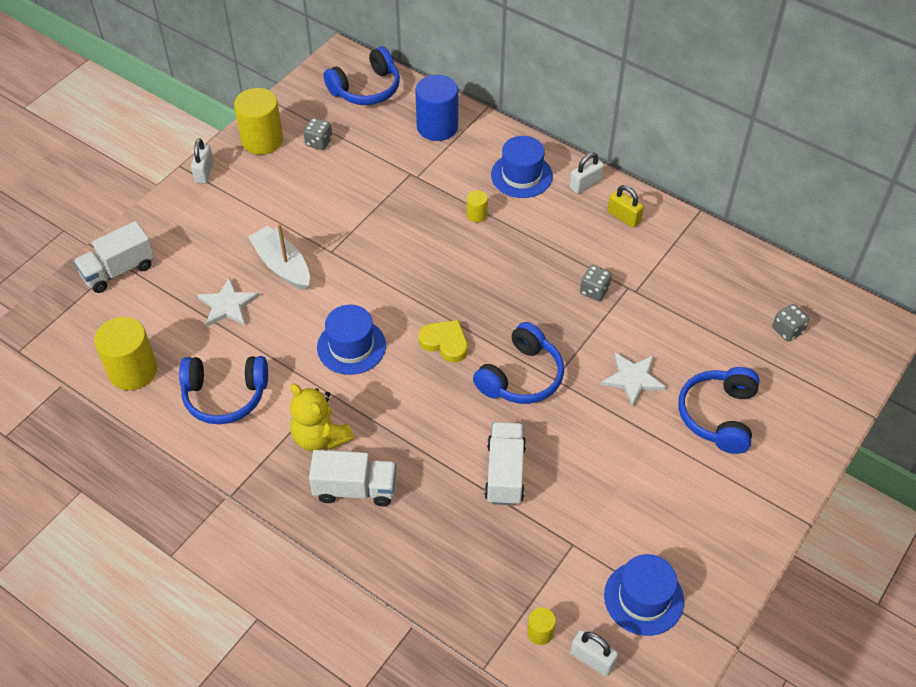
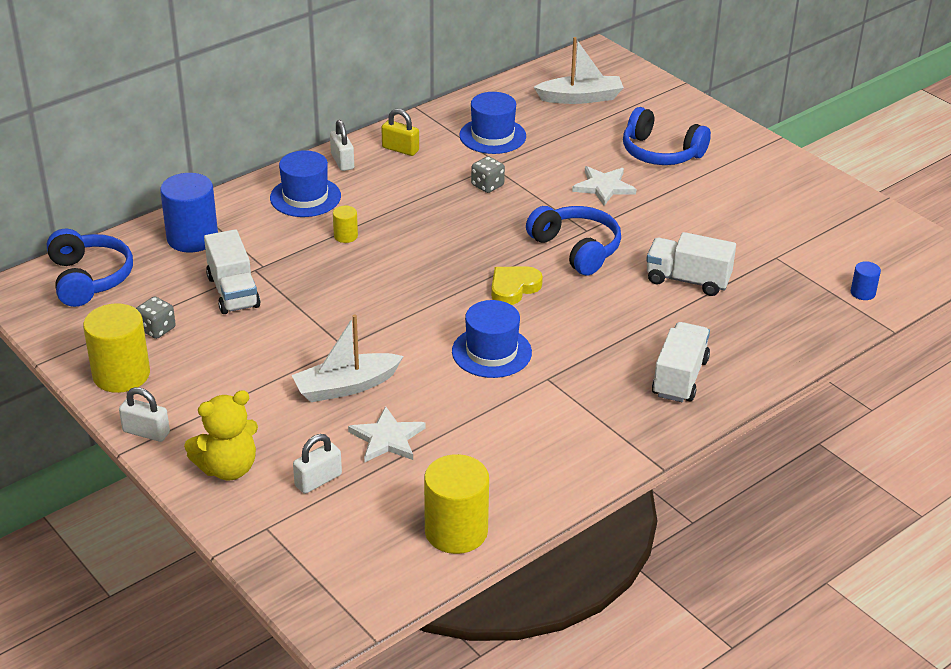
camera: 75 degrees left, 15 degrees down
white truck [73,221,155,293] -> white truck moved to [204,229,260,314]
blue headphones [179,356,268,424] -> none
yellow teddy bear [290,383,354,452] -> yellow teddy bear moved to [184,390,258,480]
yellow cylinder [527,607,556,645] -> blue cylinder [851,261,881,300]
white padlock [570,630,618,676] -> white padlock moved to [293,434,342,494]
blue hat [604,554,684,636] -> blue hat moved to [459,92,526,154]
yellow padlock [607,185,644,228] -> yellow padlock turned 60 degrees clockwise [381,109,419,156]
grey dice [772,304,809,341] -> white boat [534,37,624,104]

